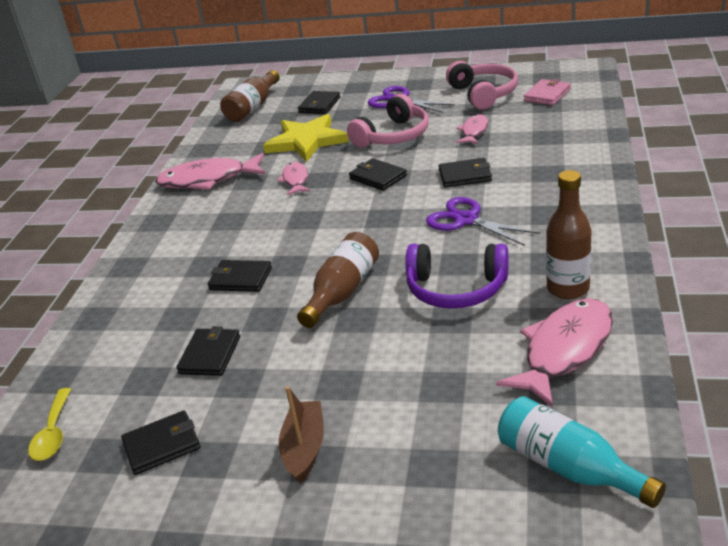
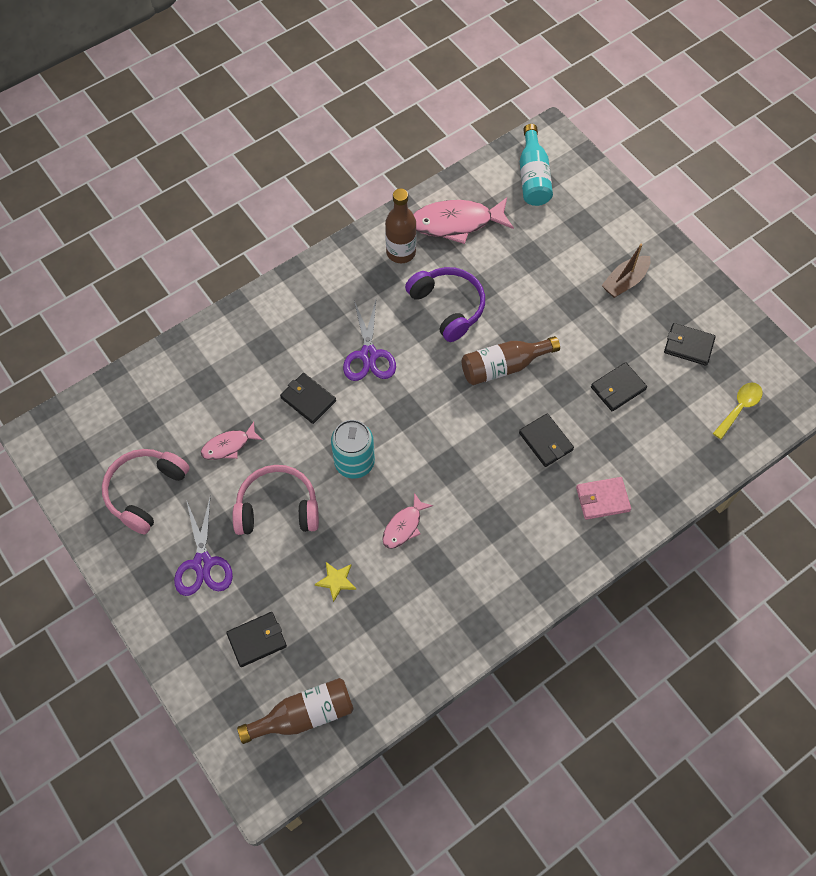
camera: 140 degrees left, 30 degrees up
pink fish [155,153,265,190] -> none
yellow star [263,114,349,162] -> yellow star [315,562,356,602], size x0.44
black wallet [349,158,407,191] -> turquoise can [331,420,375,479]
pink wallet [524,79,571,105] -> pink wallet moved to [576,477,631,520]

